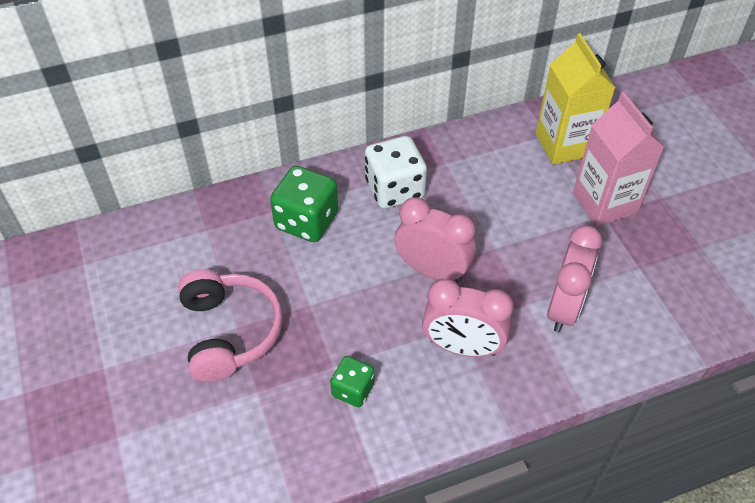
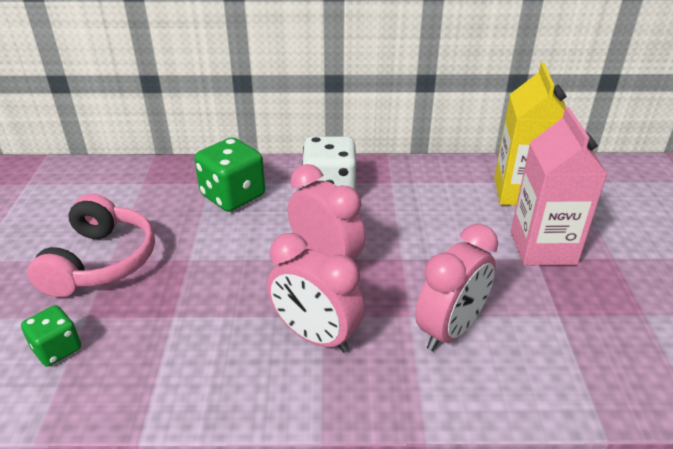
camera: 20 degrees right, 15 degrees down
green dice [330,356,374,407] -> green dice moved to [21,305,81,367]

